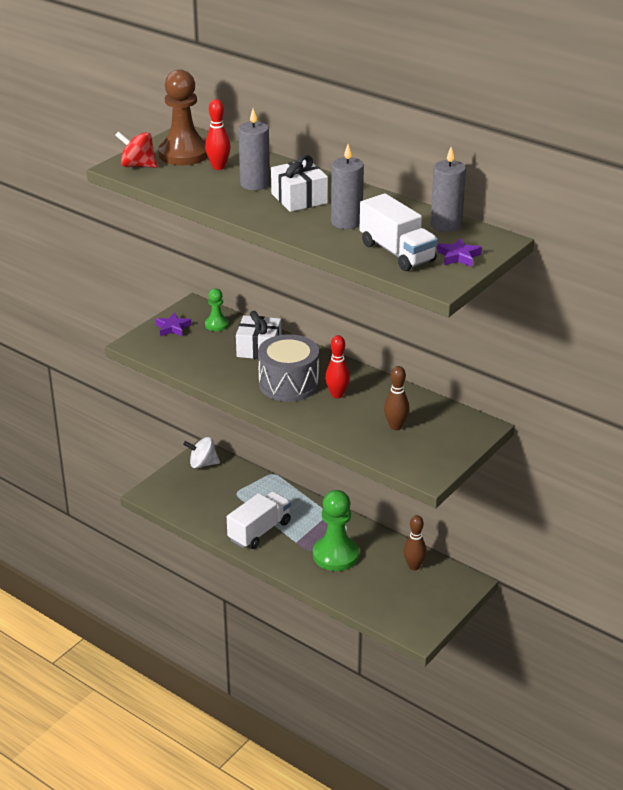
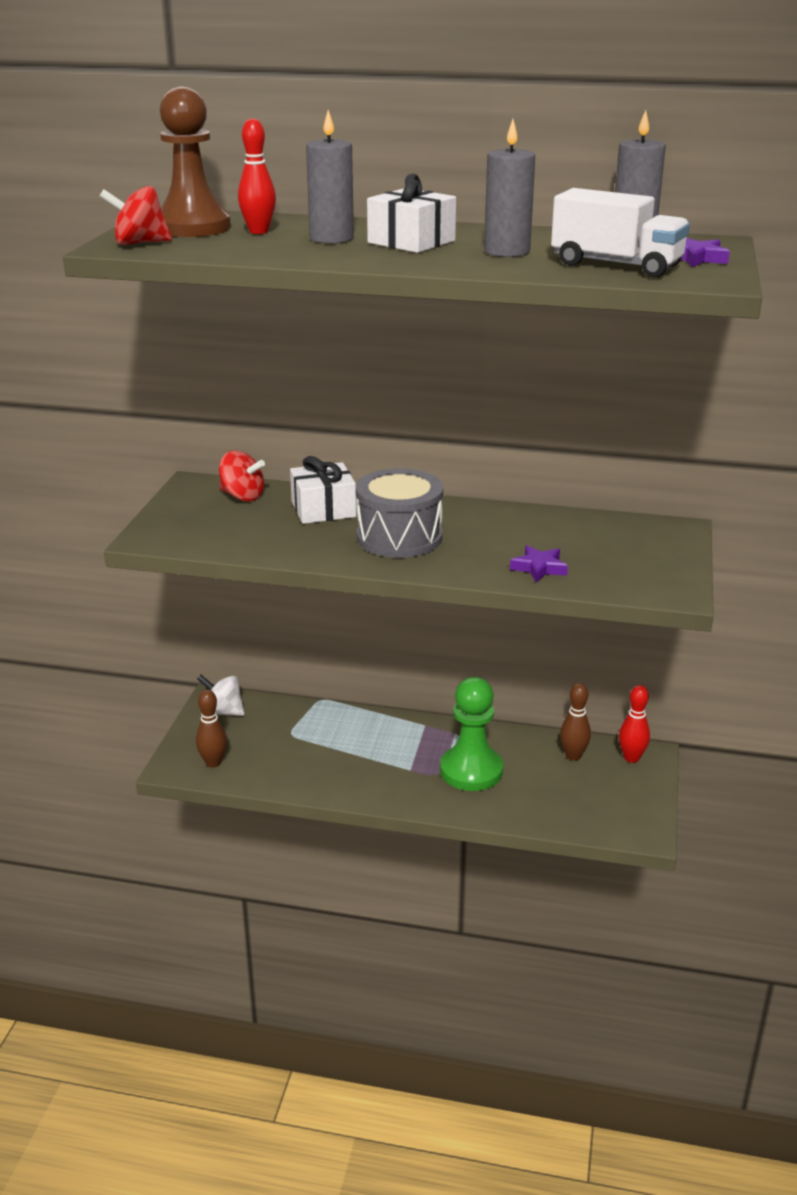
camera: 25 degrees left, 5 degrees down
purple star [155,312,192,336] -> purple star moved to [510,545,568,582]
white spinning top [183,437,220,468] -> white spinning top turned 45 degrees clockwise [197,675,245,716]
green pawn [205,288,229,331] -> red spinning top [219,450,265,501]
white truck [227,492,291,549] -> none
red bowling pin [325,335,350,398] -> red bowling pin moved to [619,685,650,763]
brown bowling pin [384,366,409,430] -> brown bowling pin moved to [196,689,227,768]

